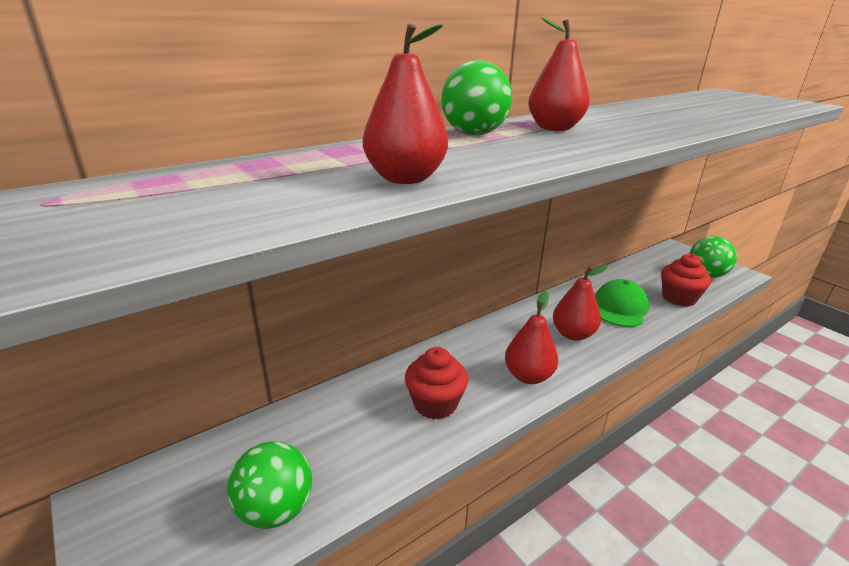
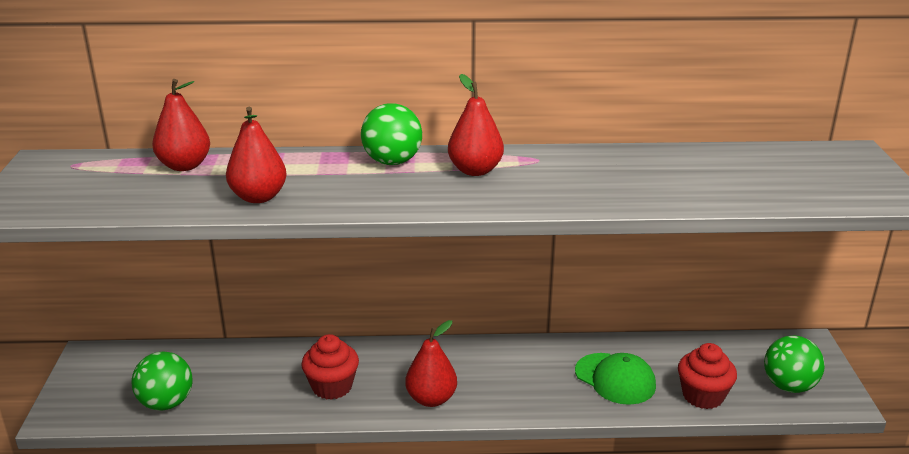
camera: 35 degrees right, 0 degrees up
red pear [553,264,608,341] -> red pear moved to [152,79,210,171]
green cap [595,279,649,327] -> green cap turned 75 degrees clockwise [575,353,656,405]

